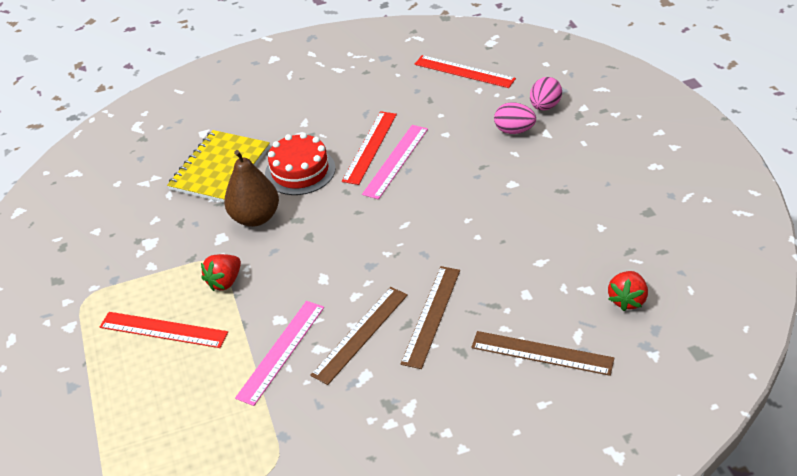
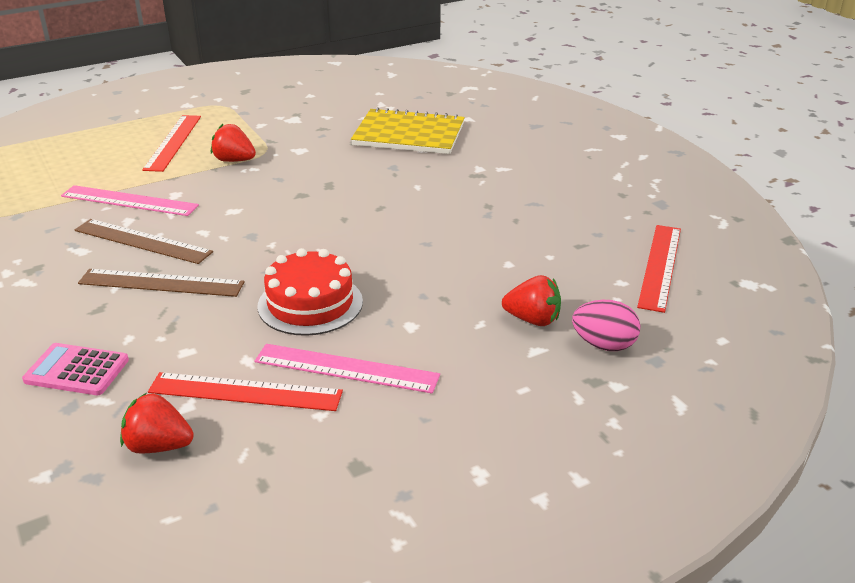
camera: 75 degrees right, 10 degrees down
brown pear [224,150,279,227] -> none
red cake [265,132,336,195] -> red cake moved to [258,248,363,336]
red ruler [342,111,397,185] -> red ruler moved to [148,372,343,411]
pink ruler [362,125,428,199] -> pink ruler moved to [254,344,440,394]
brown ruler [471,331,614,376] -> pink calculator [22,343,129,395]
pink egg [494,102,536,134] -> red strawberry [502,275,561,326]

